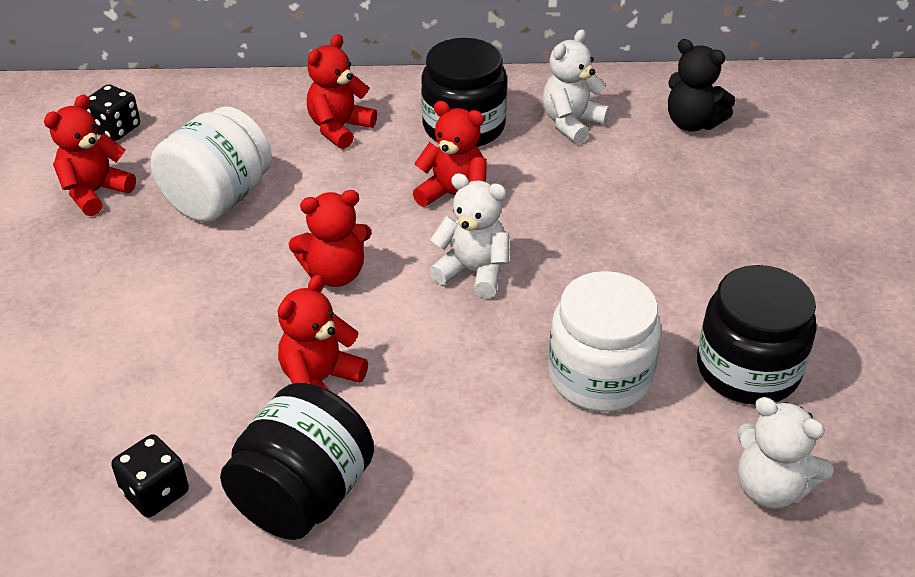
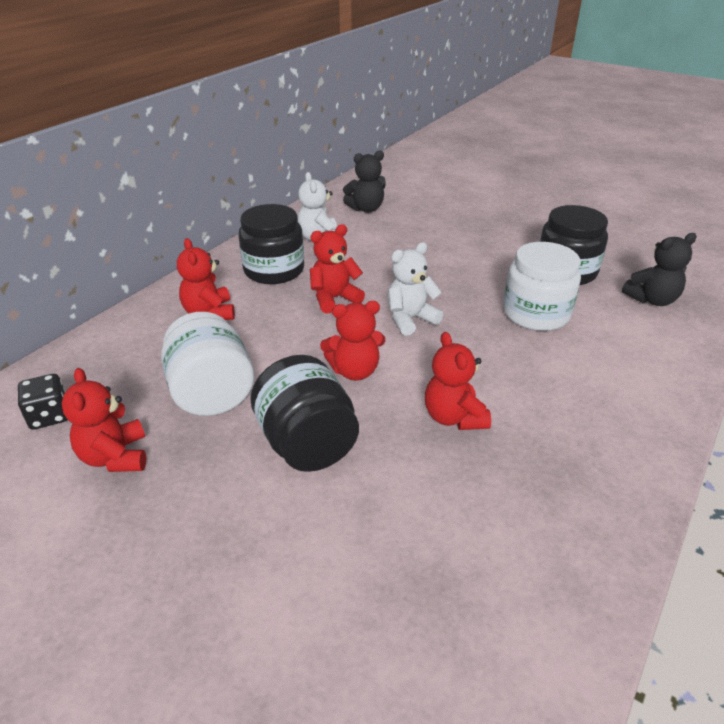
camera: 55 degrees left, 5 degrees down
black dice [111,434,189,518] -> none
black jar [220,383,374,540] -> black jar moved to [250,355,359,472]
red teddy bear [289,190,371,287] -> red teddy bear turned 60 degrees clockwise [320,301,386,381]
white teddy bear [737,397,834,509] -> black teddy bear [622,233,697,306]

